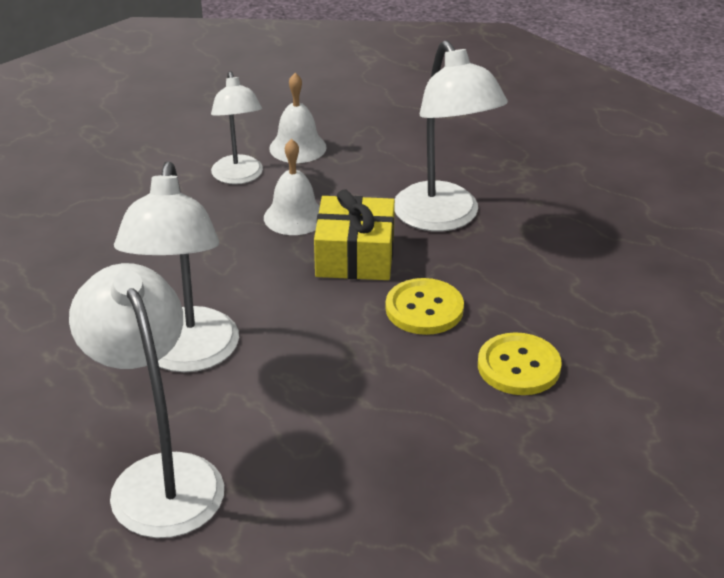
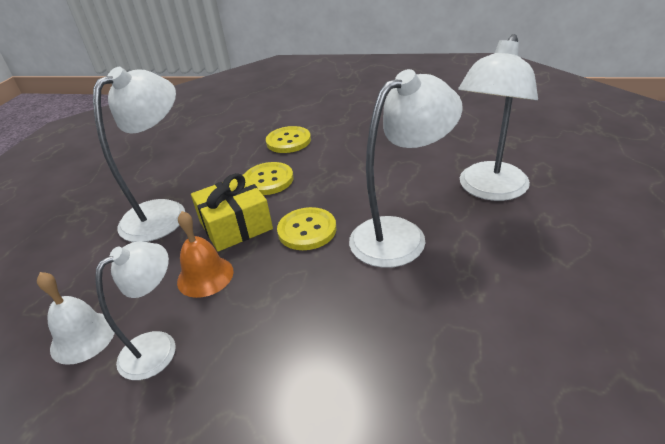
camera: 120 degrees left, 0 degrees up
white bell [264,139,320,235] -> orange bell [177,211,234,298]
none -> yellow button [277,207,336,250]

